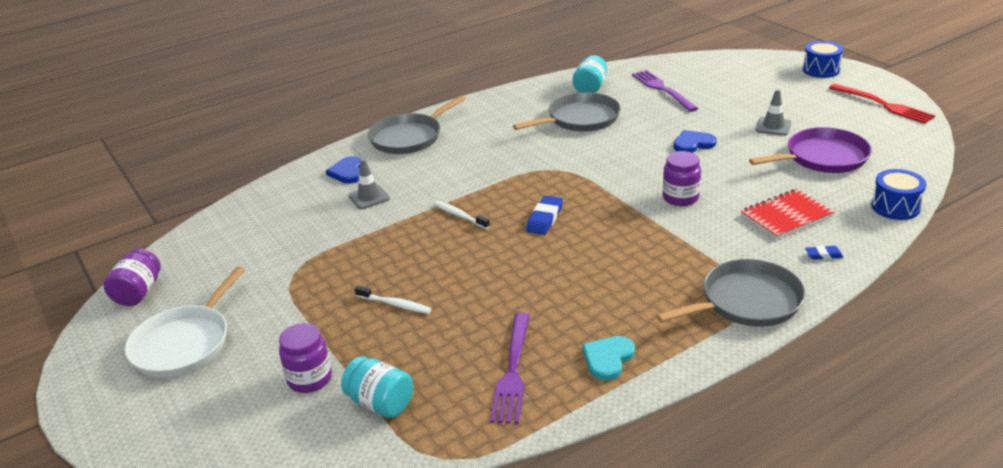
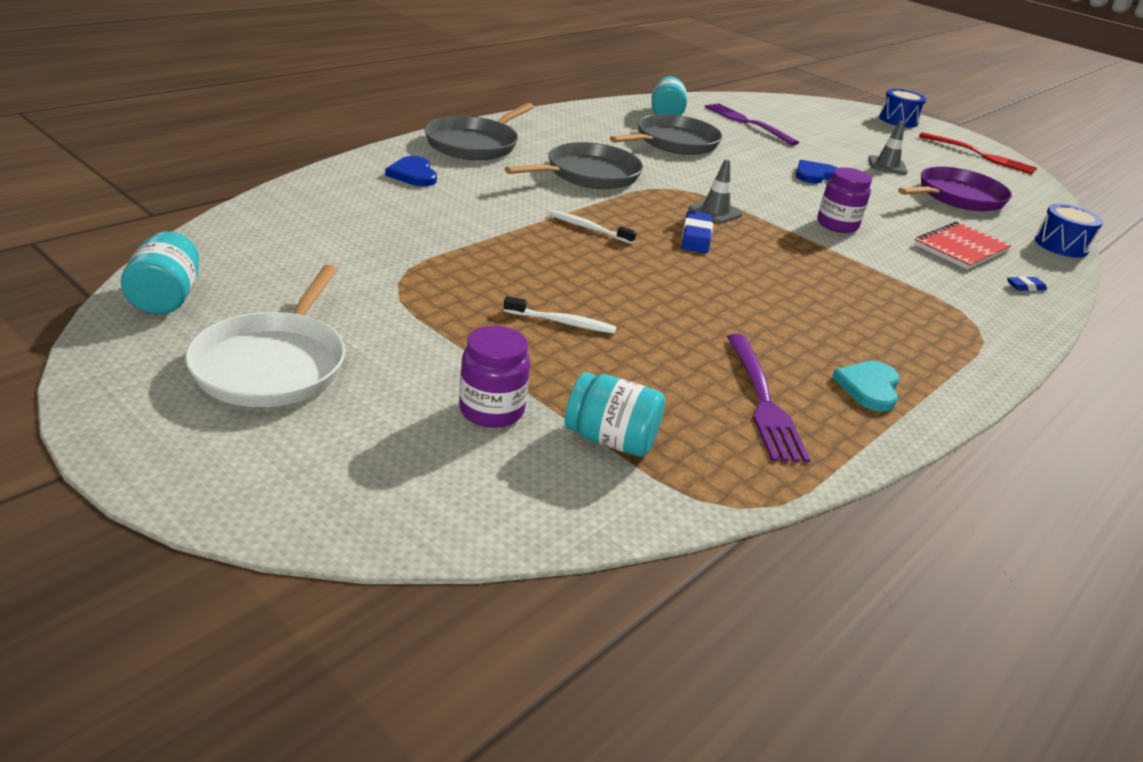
camera: 20 degrees left, 0 degrees up
purple jar [104,249,161,306] -> turquoise jar [121,231,199,314]
grey traffic cone [349,159,390,209] -> grey traffic cone moved to [689,159,743,224]
grey pan [656,259,805,327] -> grey pan moved to [504,142,643,189]

